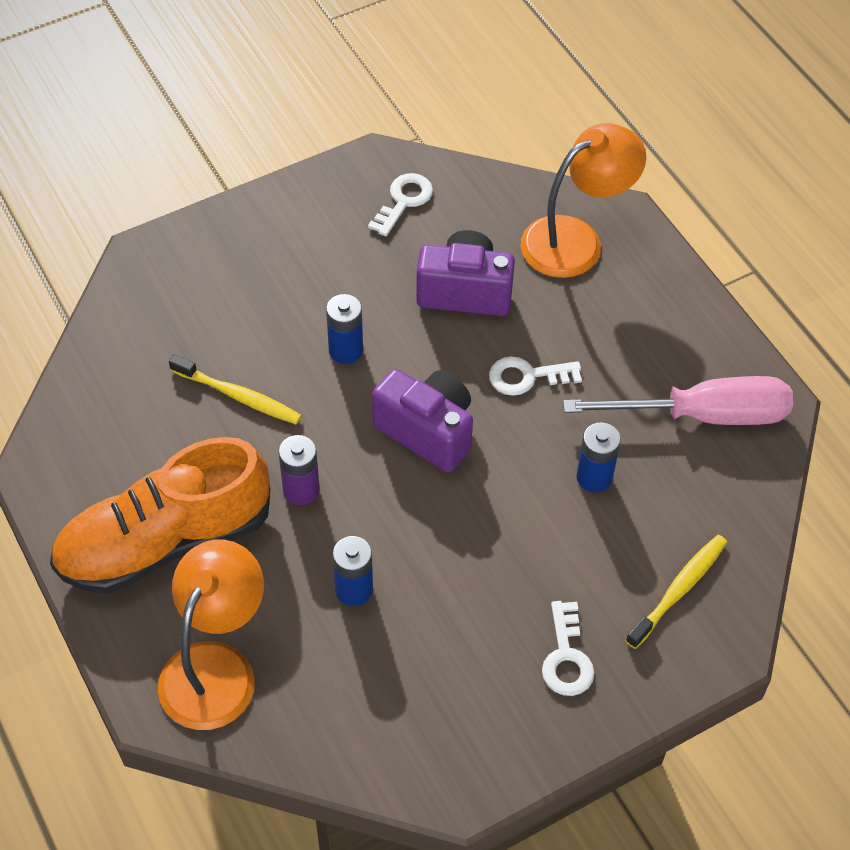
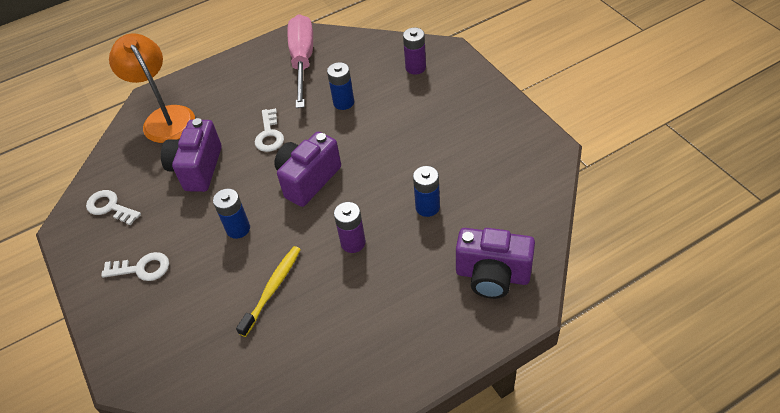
camera: 85 degrees left, 5 degrees down
orange shoe [50,437,270,594] -> none
orange lamp [158,539,264,730] -> purple camera [456,228,535,299]
white key [542,601,595,696] -> white key moved to [101,252,169,281]
yellow toothbrush [626,535,727,649] -> purple battery [403,27,426,75]

